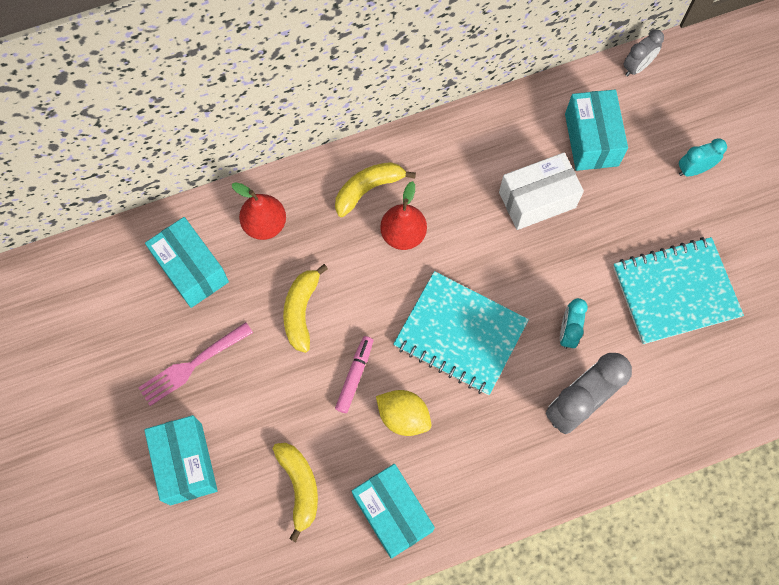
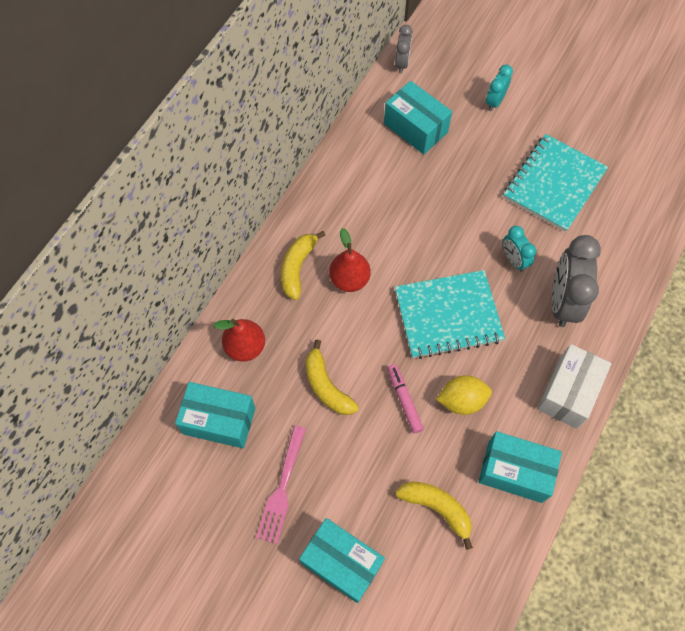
camera: 40 degrees left, 5 degrees down
white box [499,153,584,230] -> white box moved to [537,344,612,429]

